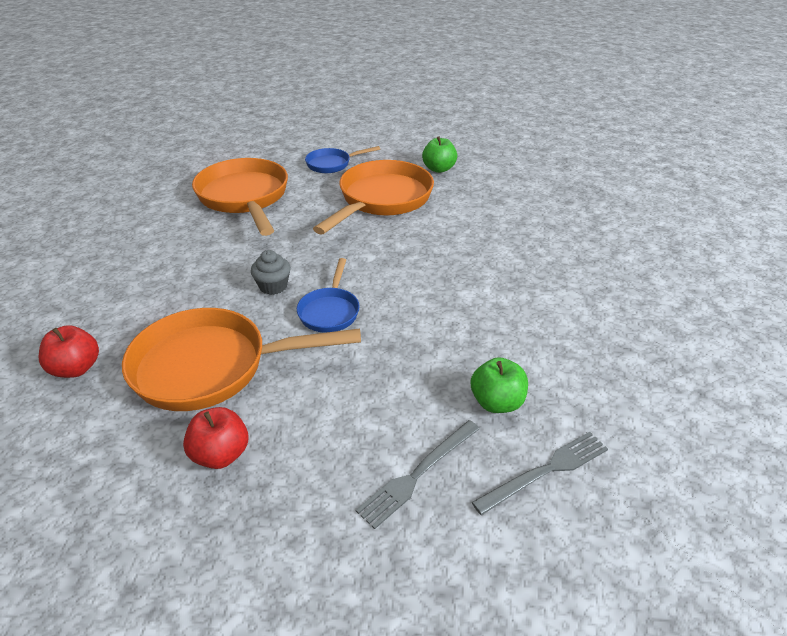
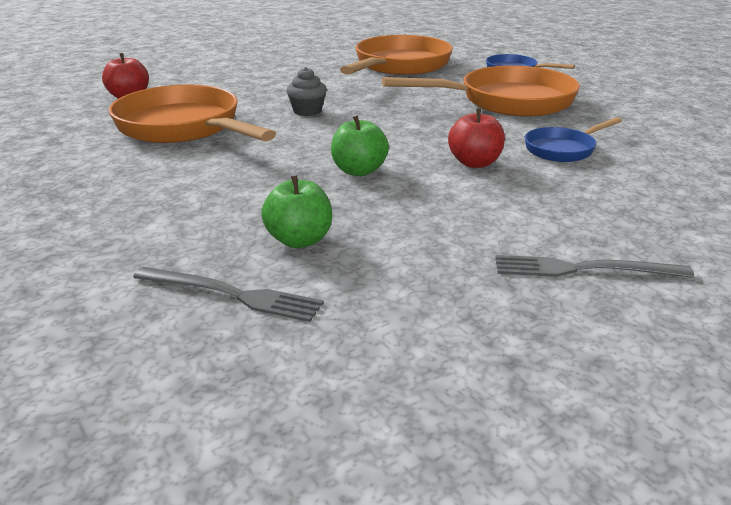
camera: 50 degrees right, 10 degrees down
red apple [183,407,248,469] -> red apple moved to [448,109,505,168]
blue pan [297,258,360,333] -> blue pan moved to [525,117,622,162]
grey fork [356,420,480,529] -> grey fork moved to [495,255,694,278]
green apple [422,136,457,173] -> green apple moved to [331,116,389,176]

